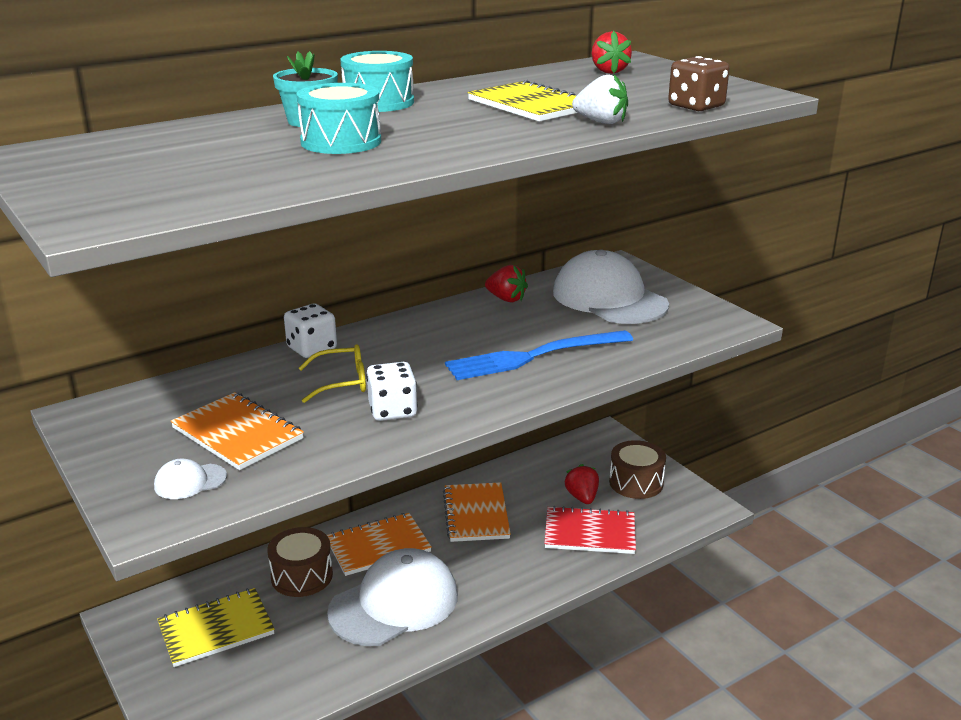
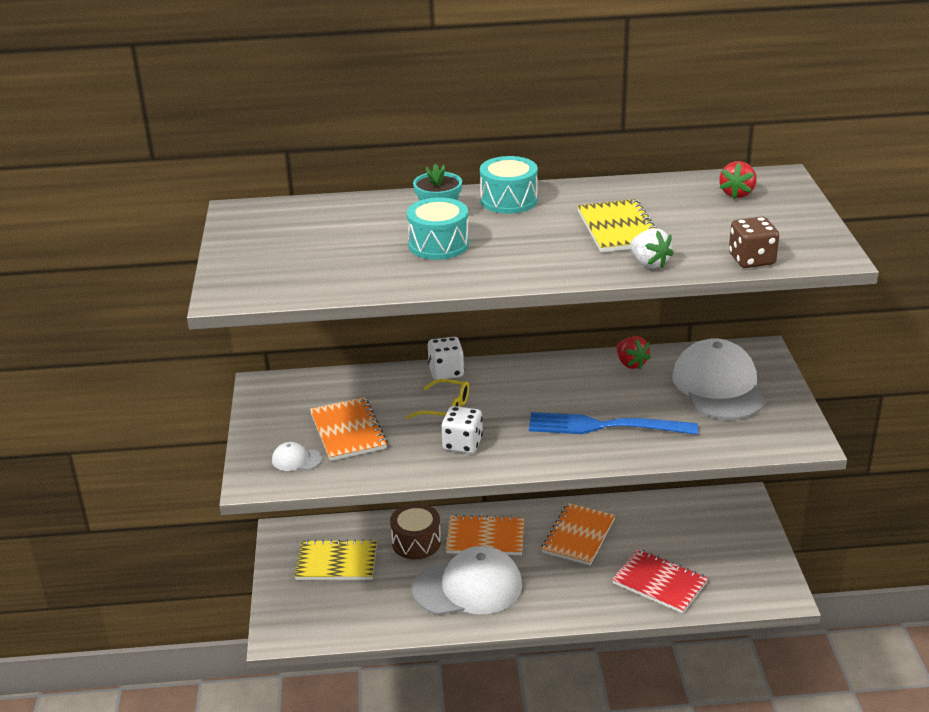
camera: 30 degrees right, 5 degrees up
red strawberry [565,464,599,504] -> none
brown drum [609,440,666,499] -> none

